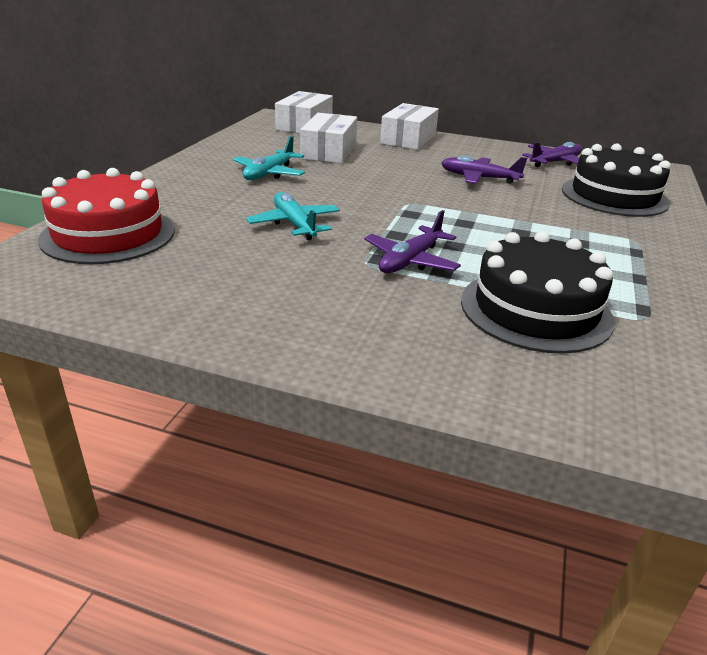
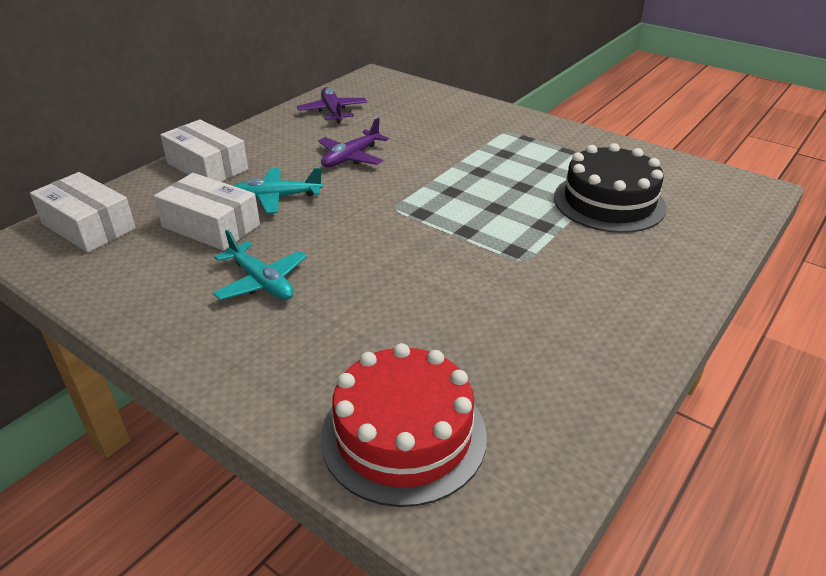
camera: 70 degrees left, 5 degrees up
turquoise plane [246,192,340,240] -> turquoise plane moved to [234,168,323,214]
purple plane [364,210,461,273] -> none
black cake [562,143,671,217] -> none

